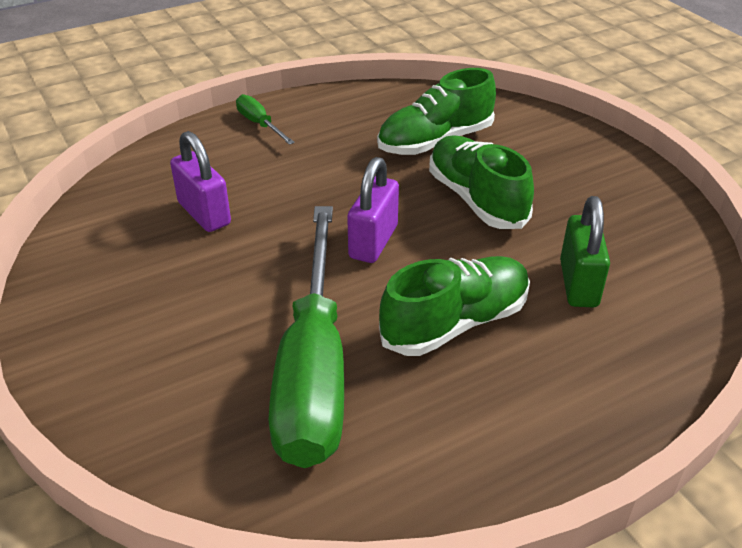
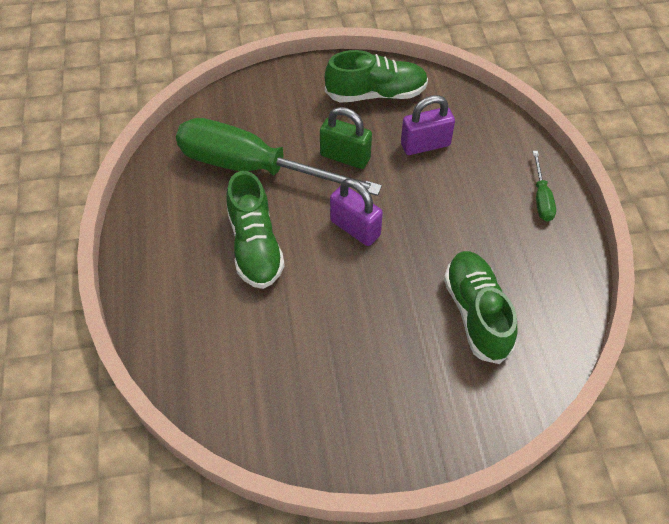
camera: 110 degrees right, 15 degrees up
green screwdriver [236,94,295,145] -> green screwdriver turned 105 degrees clockwise [533,151,556,222]
green shoe [429,136,534,229] -> green shoe moved to [325,50,428,103]
green padlock [560,196,610,307] -> green padlock moved to [320,107,372,169]

